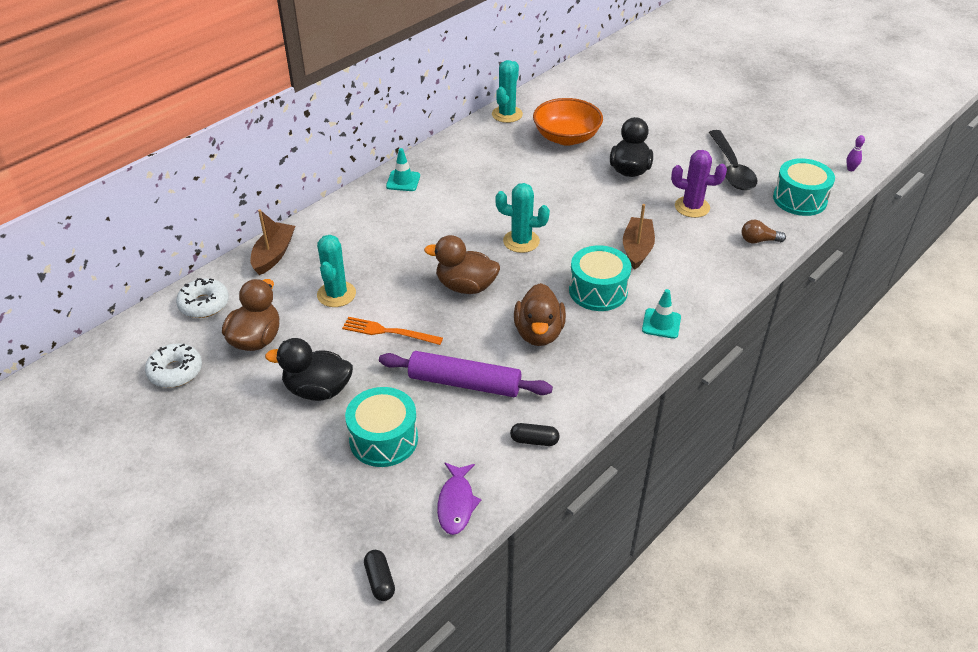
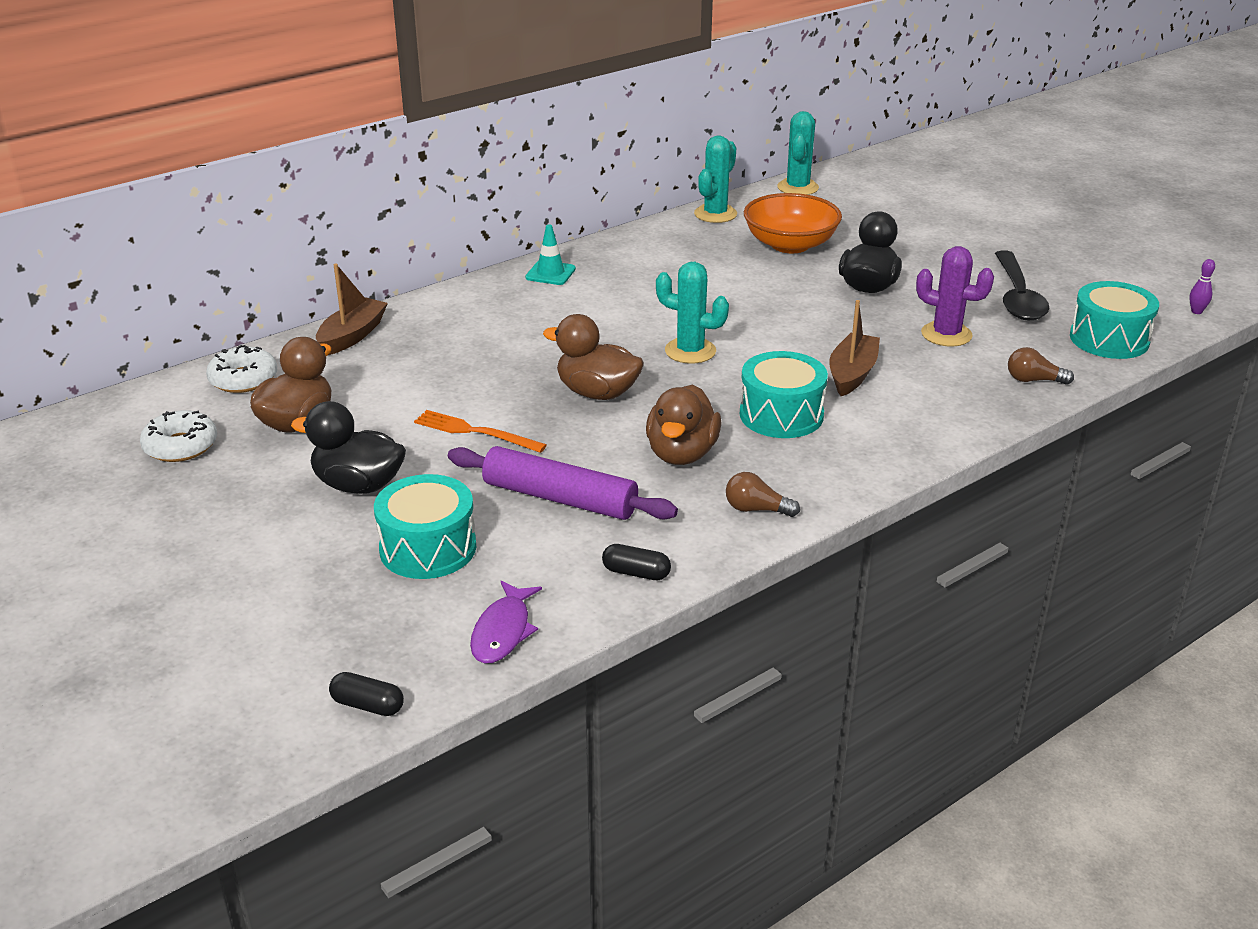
camera: 10 degrees right, 10 degrees down
turquoise cactus [317,235,356,307] -> turquoise cactus moved to [777,111,819,195]
black capsule [364,550,395,601] -> black capsule turned 60 degrees counterclockwise [329,672,404,716]
turquoise traffic cone [642,289,681,339] -> none
none -> brown light bulb [726,472,800,517]

